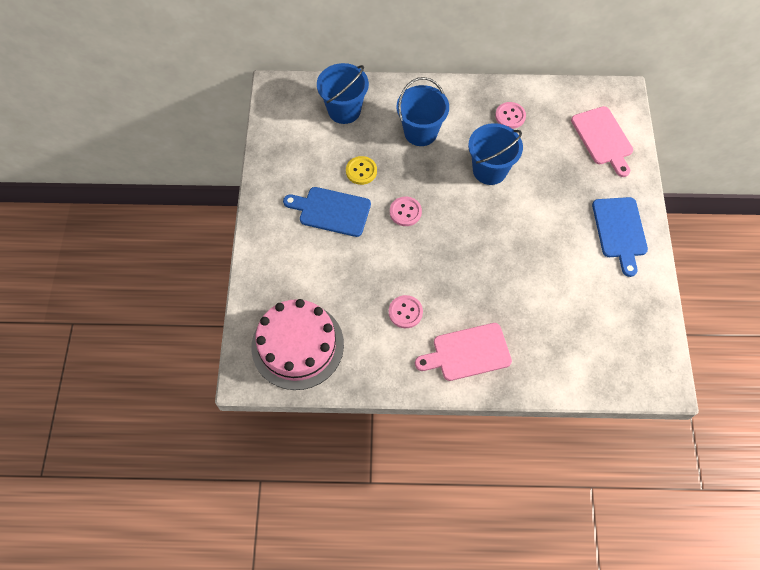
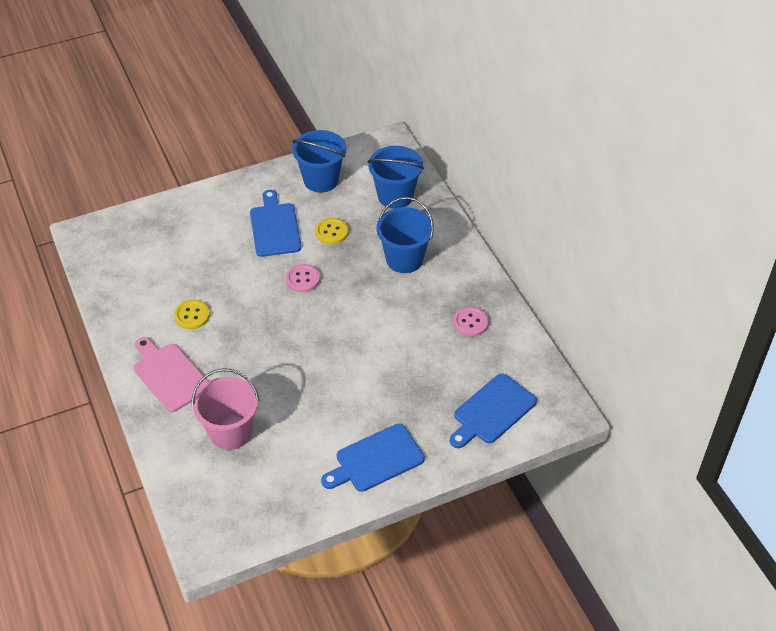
camera: 65 degrees right, 15 degrees down
pink cake [251,299,344,390] -> none
pink button [389,295,423,328] -> yellow button [174,300,210,329]
blue bucket [468,123,523,185] -> blue bucket moved to [292,130,346,193]
pink cutting board [571,106,633,177] -> blue cutting board [450,373,537,448]
none -> pink bucket [192,368,259,450]

